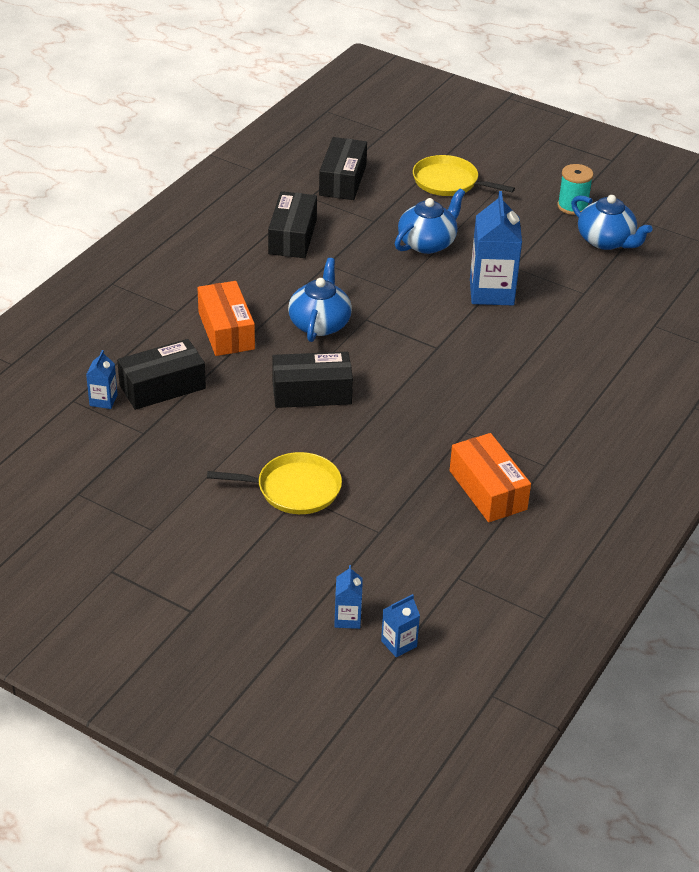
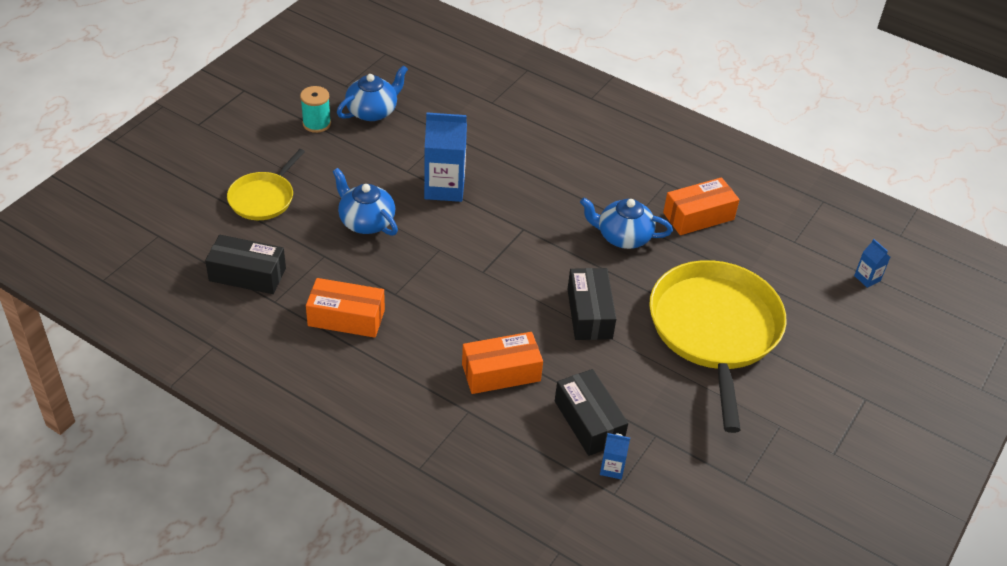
camera: 90 degrees left, 5 degrees up
yellow pan [207,452,342,514] -> yellow pan [649,260,787,433], size x1.95
black box [268,191,317,258] -> orange box [306,278,385,338]
blue teapot [288,258,352,342] -> blue teapot moved to [580,198,673,249]
blue carton [334,565,363,629] -> none

